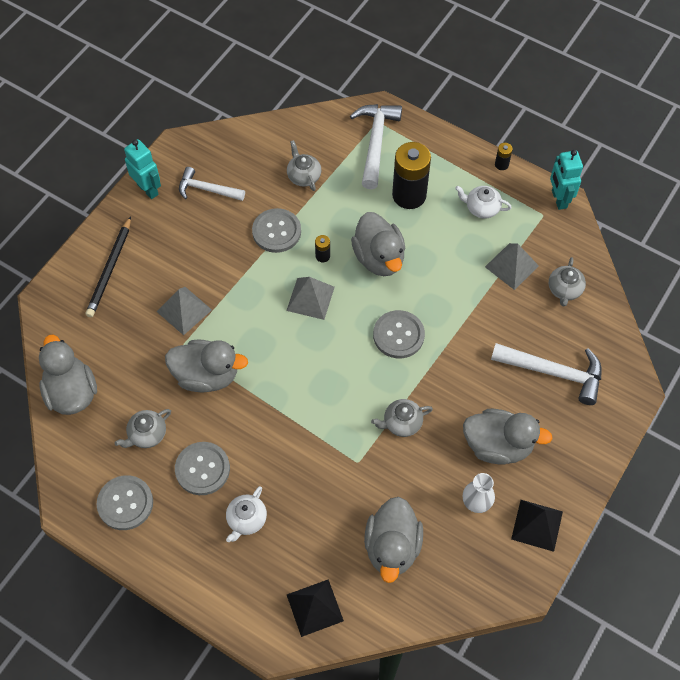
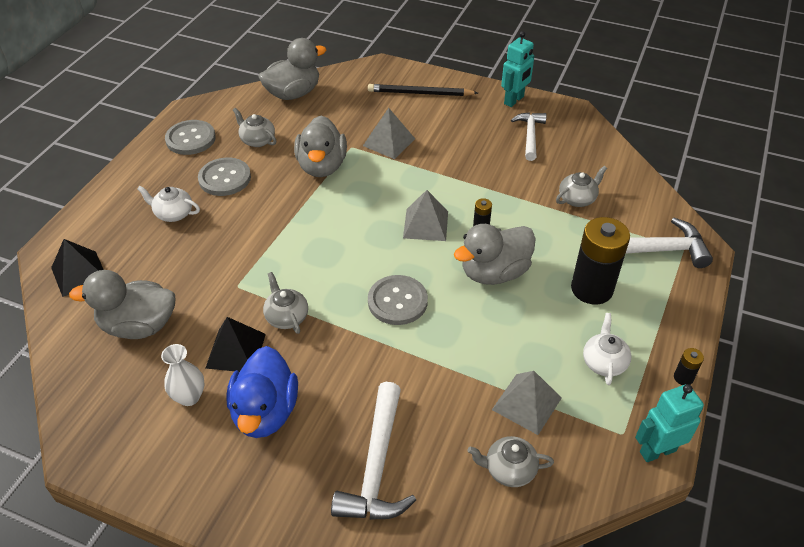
camera: 80 degrees right, 15 degrees down
grey button [252,208,301,253] -> none
grey duck [463,409,553,465] -> blue duck [226,346,298,438]
black pyramid [511,500,563,552] -> black pyramid moved to [206,317,266,372]

